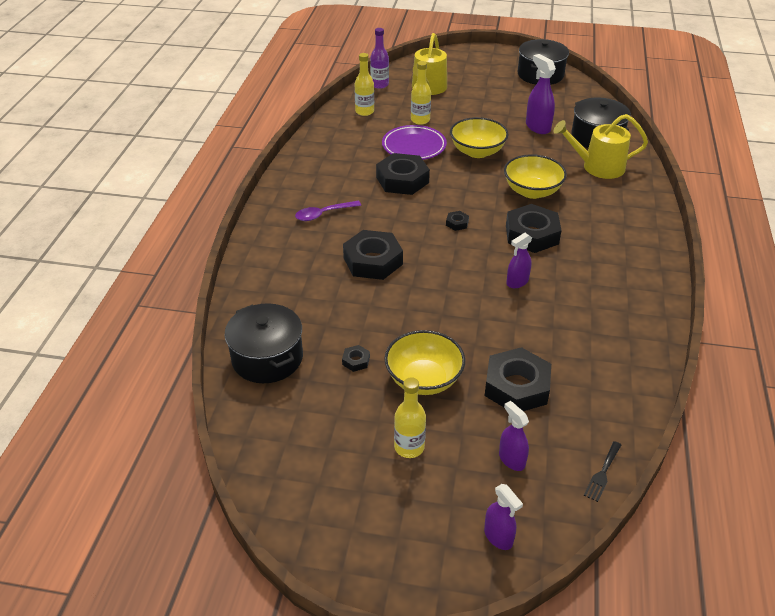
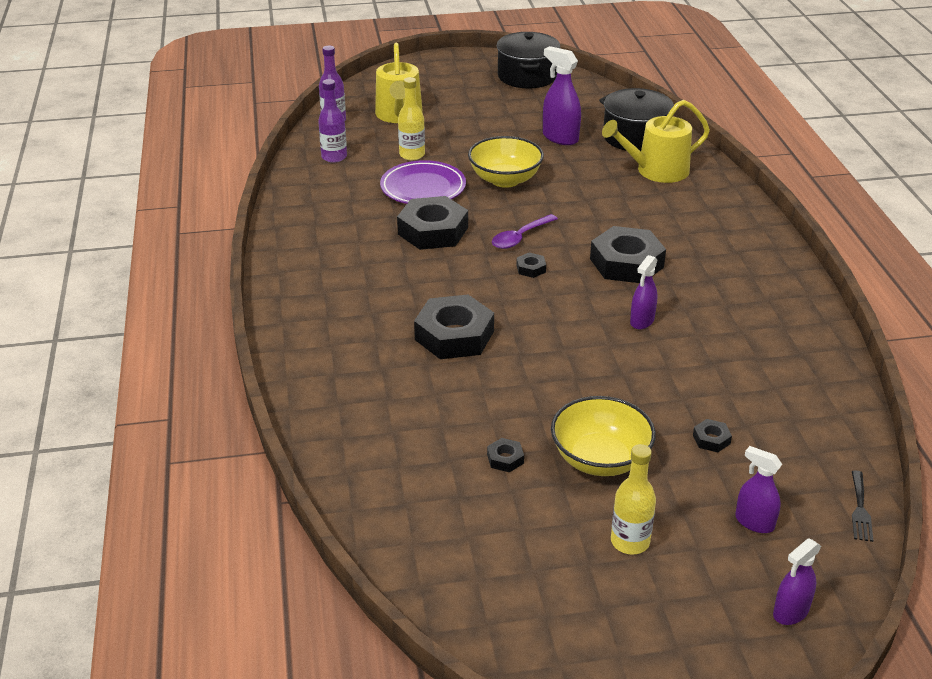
camera: 20 degrees left, 5 degrees down
black pot [224,303,303,383] -> none
purple spoon [295,201,361,221] -> purple spoon moved to [492,214,558,249]
yellow bottle [355,53,374,116] -> purple bottle [318,79,347,163]
purple spray bottle [484,484,523,550] -> purple spray bottle turned 105 degrees clockwise [773,538,821,625]
black nut [485,347,551,411] -> black nut [693,419,732,452], size x0.42
yellow bowl [504,154,567,199] -> none

